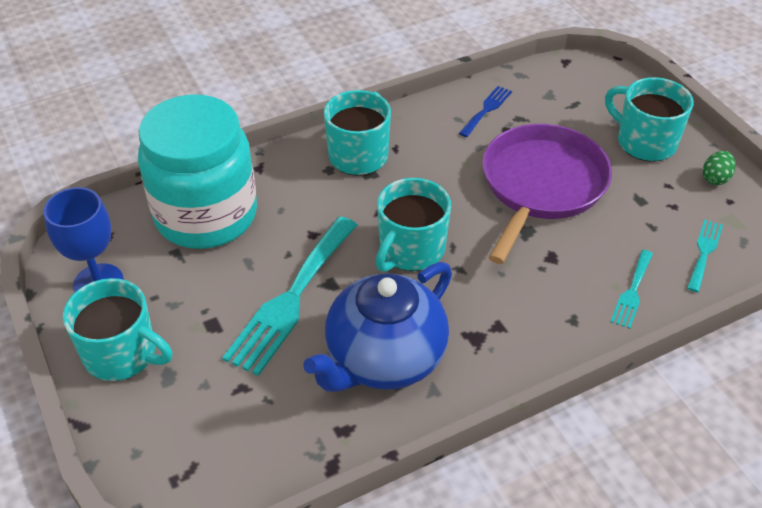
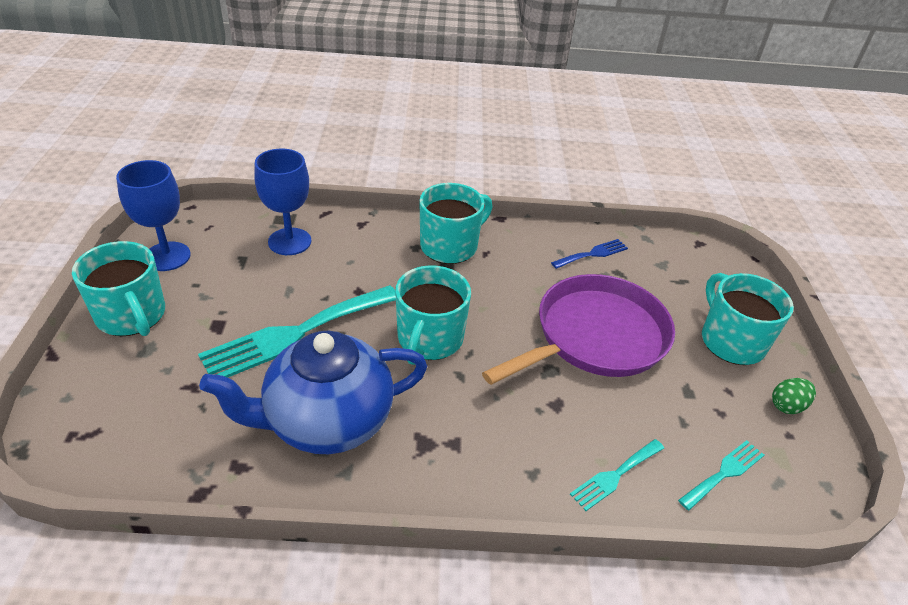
camera: 25 degrees right, 5 degrees down
turquoise jar [138,95,257,249] -> blue goblet [254,149,311,255]
turquoise mug [375,178,451,272] -> turquoise mug turned 45 degrees counterclockwise [395,265,471,365]

